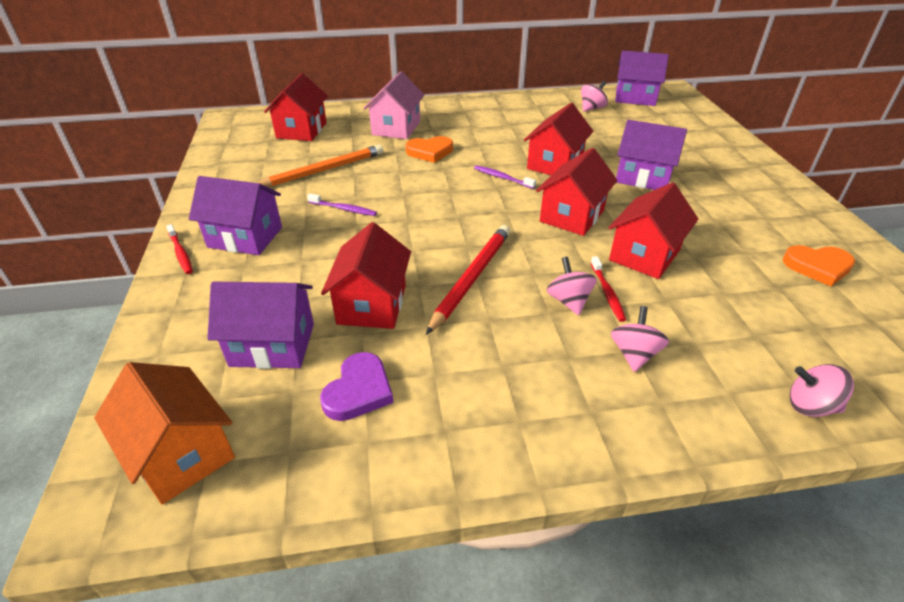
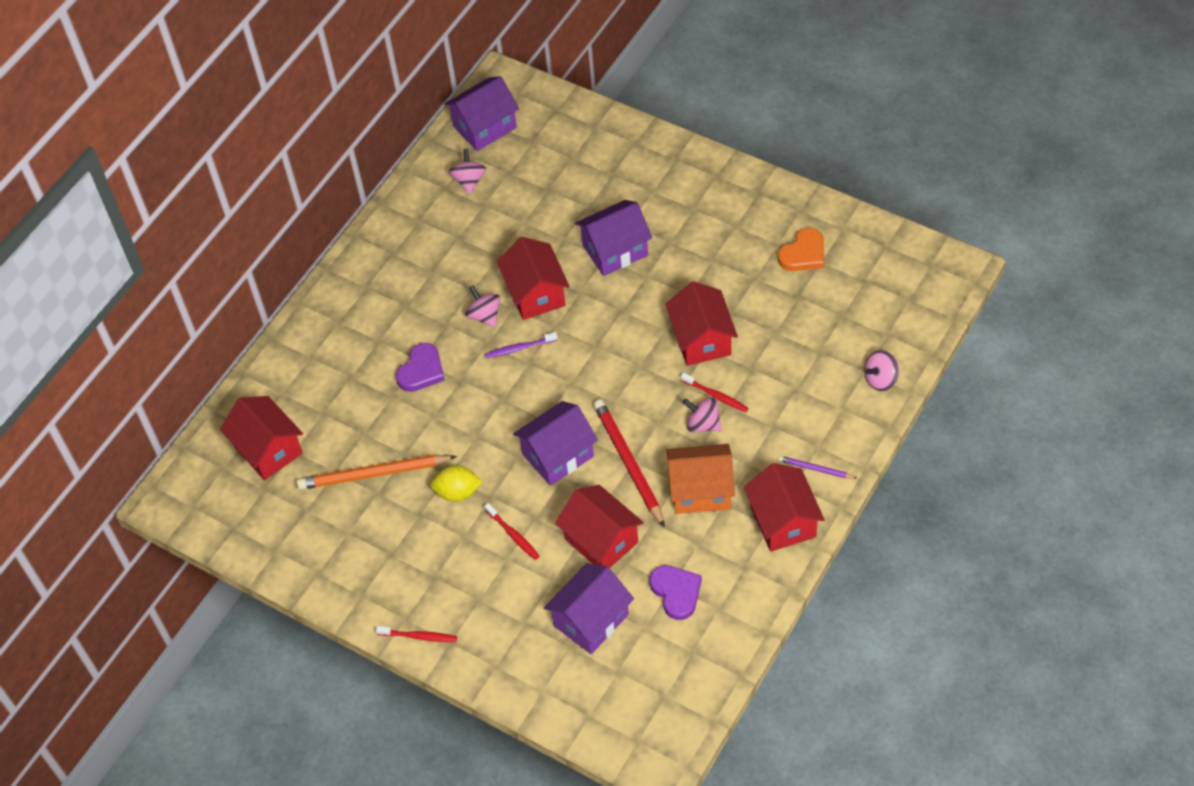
camera: 45 degrees left, 15 degrees up
orange house [94,362,235,504] -> orange house moved to [666,444,735,514]
purple house [189,176,282,255] -> purple house moved to [513,401,598,486]
orange pencil [257,145,383,187] -> orange pencil turned 105 degrees counterclockwise [297,455,457,490]
purple toothbrush [307,194,377,216] -> yellow lemon [430,466,483,502]
pink house [363,71,425,139] -> none
orange heart [406,136,453,163] -> purple heart [396,343,445,392]
red house [536,148,617,236] -> red house moved to [744,463,825,552]
pink spinning top [611,306,669,372] -> pink spinning top moved to [465,285,500,327]
none -> red toothbrush [484,503,539,560]
none -> purple pencil [778,456,856,479]

